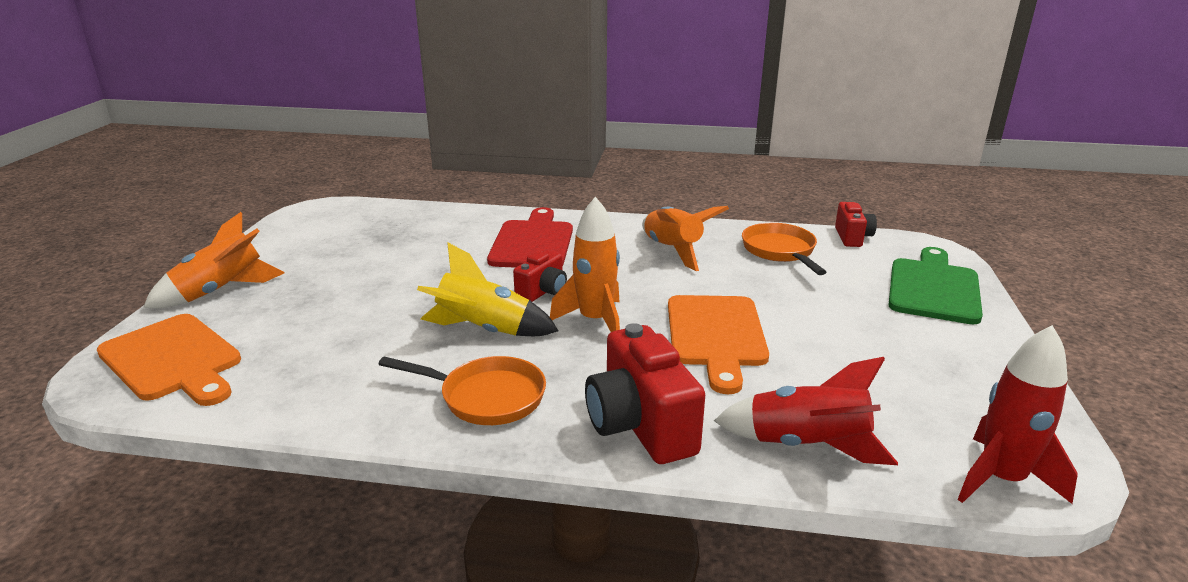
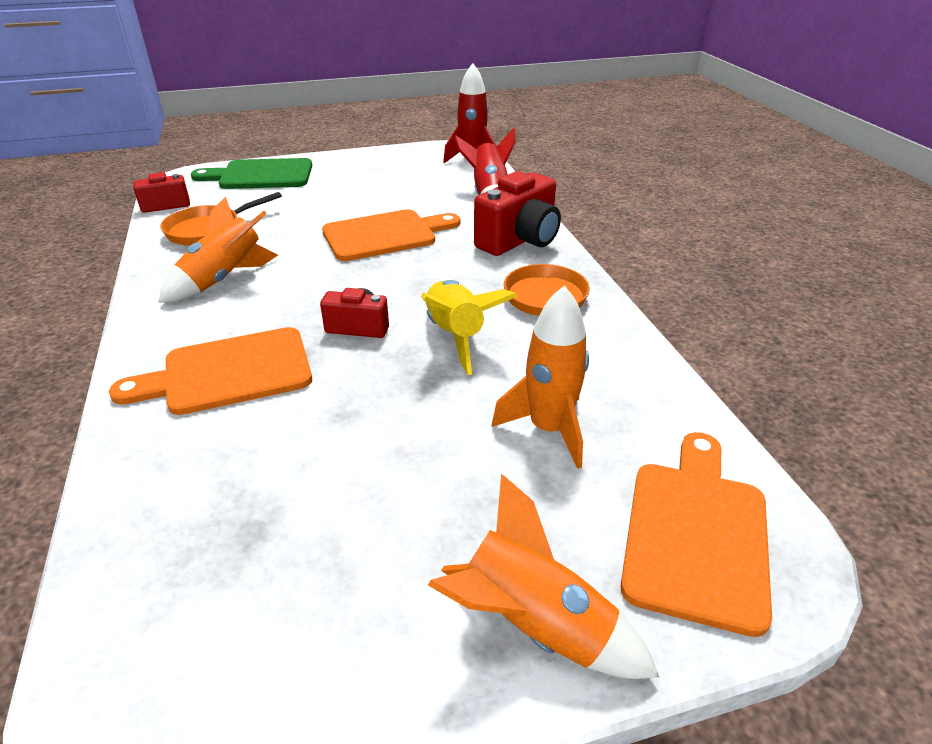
camera: 115 degrees left, 10 degrees up
red cutting board [487,207,573,268] -> orange cutting board [109,327,312,415]
orange rocket [550,197,620,332] -> orange rocket moved to [491,285,589,469]

